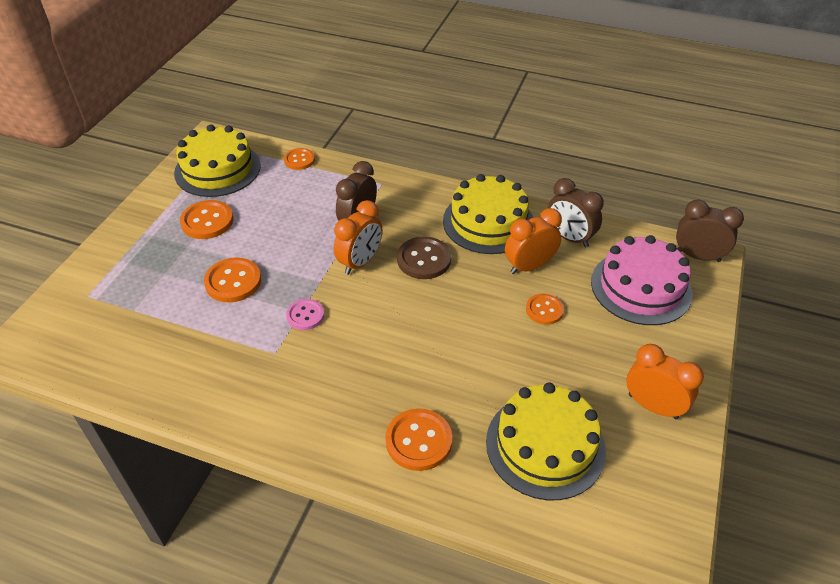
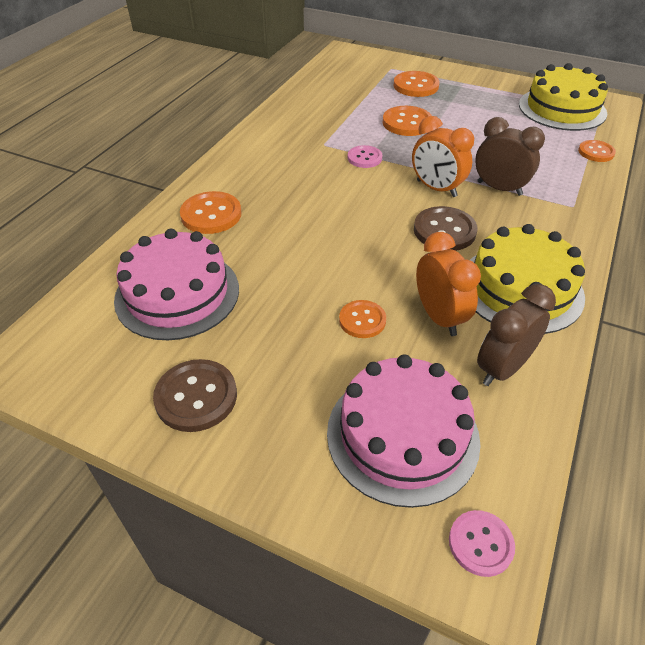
camera: 95 degrees right, 0 degrees up
orange button [180,200,233,239] -> orange button moved to [393,71,439,97]
yellow cake [486,382,606,500] -> pink cake [114,229,239,340]
orange clock [626,344,704,419] -> brown button [153,359,237,432]
brown clock [676,199,744,262] -> pink button [449,510,515,577]

